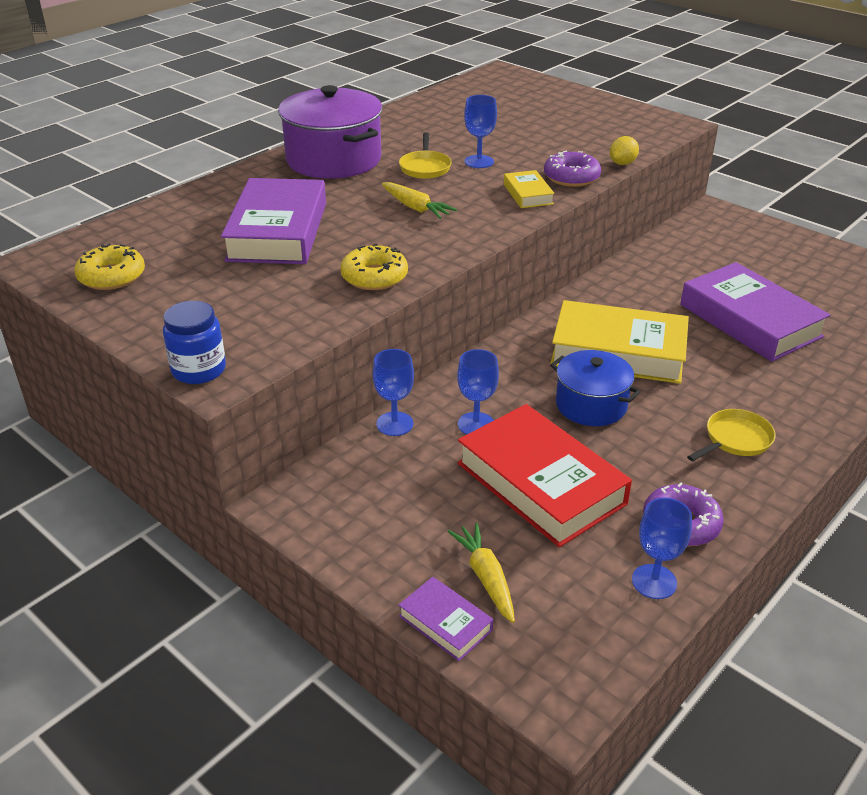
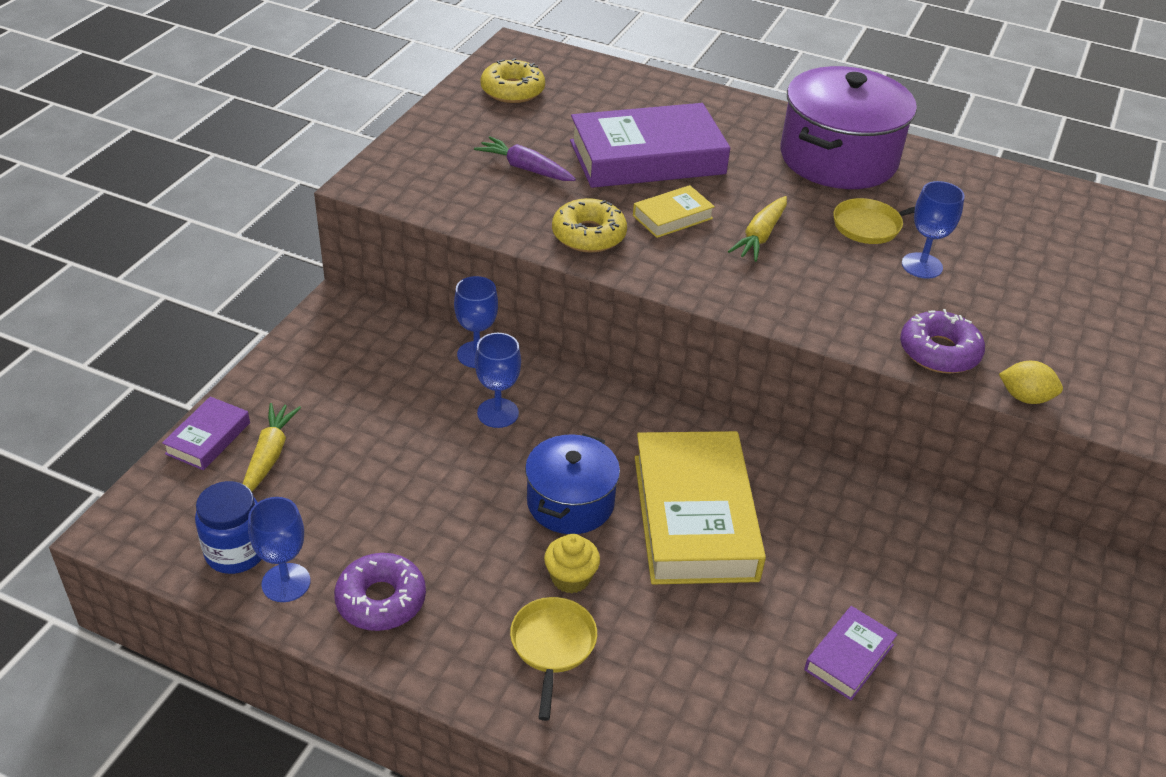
camera: 70 degrees right, 5 degrees up
blue jar [163,301,226,384] -> blue jar moved to [195,481,262,574]
yellow carrot [448,522,515,623] -> yellow carrot turned 45 degrees counterclockwise [243,403,301,492]
red book [457,404,632,547] -> none
yellow book [504,170,555,208] -> yellow book moved to [633,185,715,238]
purple book [680,262,831,362] -> purple book [804,606,898,700], size x0.47
yellow pan [687,409,776,461] -> yellow pan turned 120 degrees counterclockwise [510,597,597,721]
none -> purple carrot [474,136,576,181]
none -> yellow cupcake [544,534,600,594]

